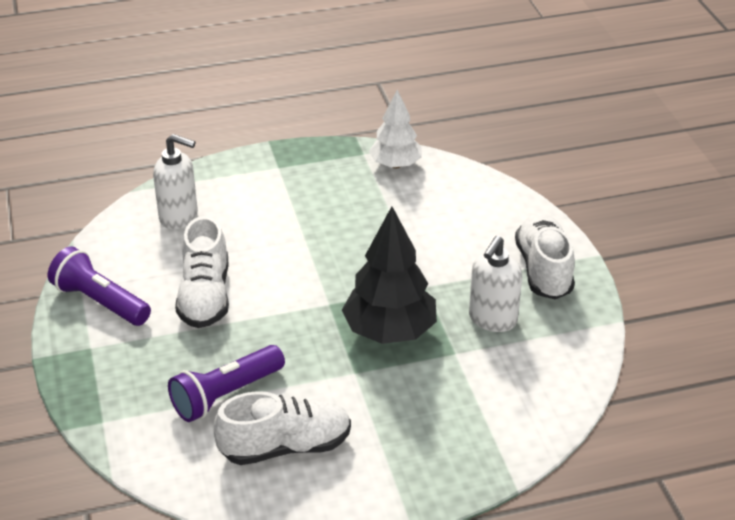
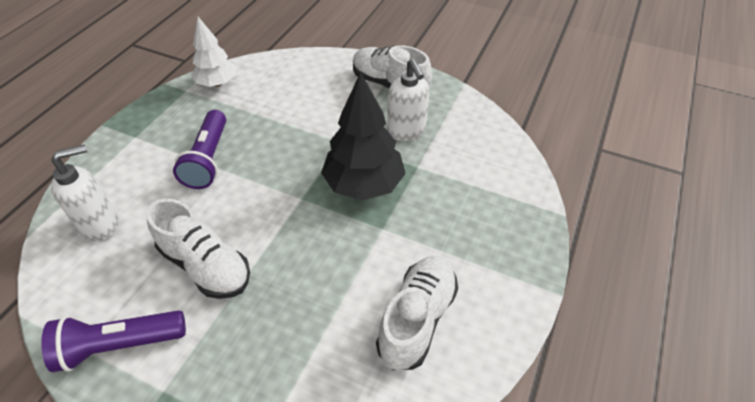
camera: 50 degrees left, 10 degrees up
purple flashlight [168,345,285,422] -> purple flashlight moved to [173,110,226,189]

